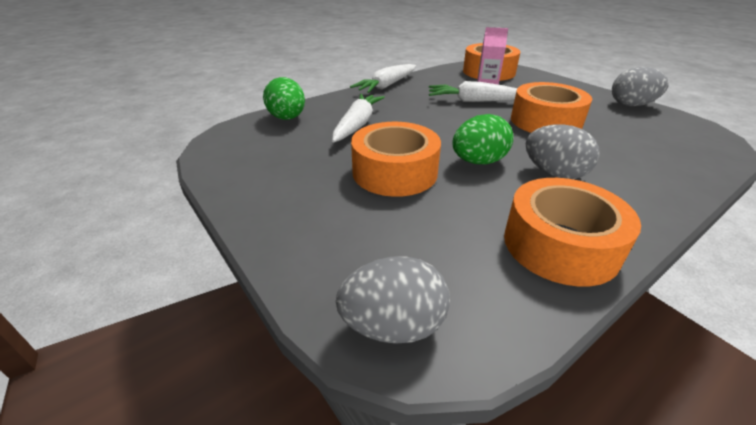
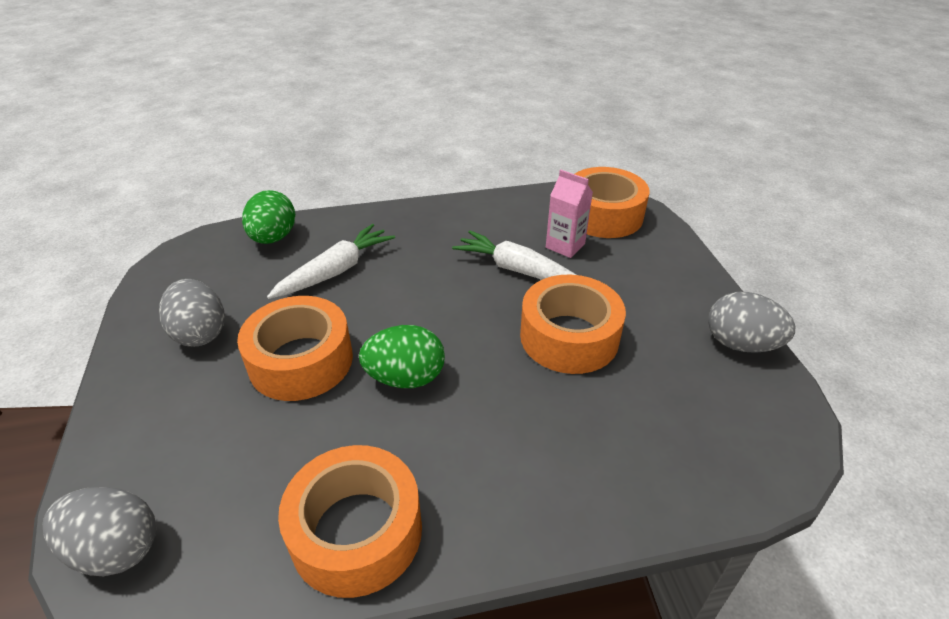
camera: 25 degrees right, 5 degrees up
white carrot [350,64,416,93] -> none
grey egg [526,124,600,179] -> grey egg moved to [159,279,225,347]

